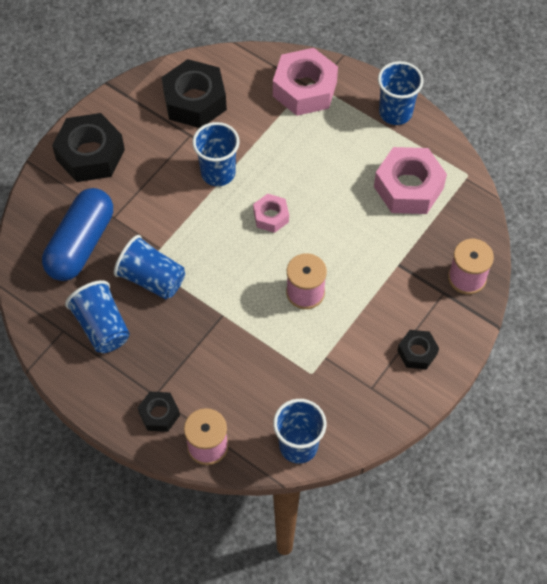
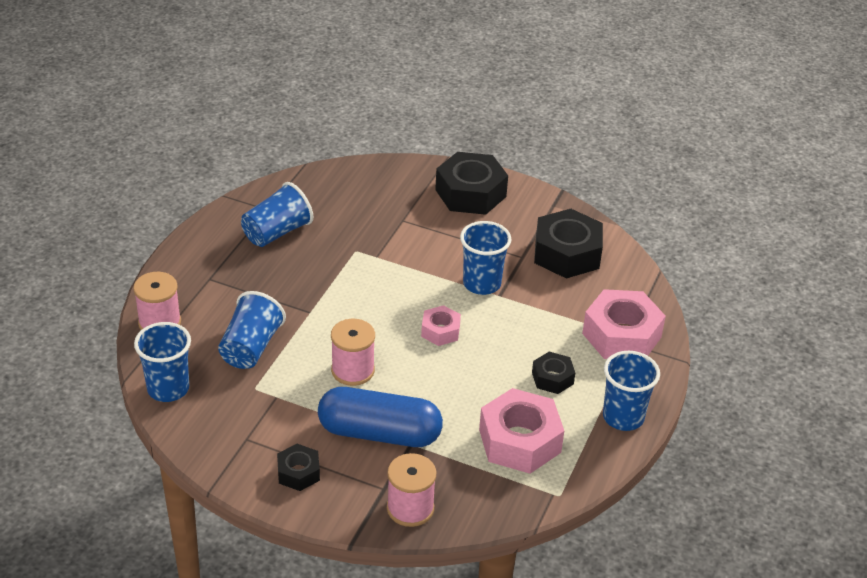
camera: 75 degrees right, 20 degrees down
blue capsule [42,188,113,281] -> blue capsule moved to [318,387,443,447]
blue cup [114,235,185,299] -> blue cup moved to [218,291,286,369]
black nut [138,392,180,432] -> black nut moved to [532,352,575,394]

